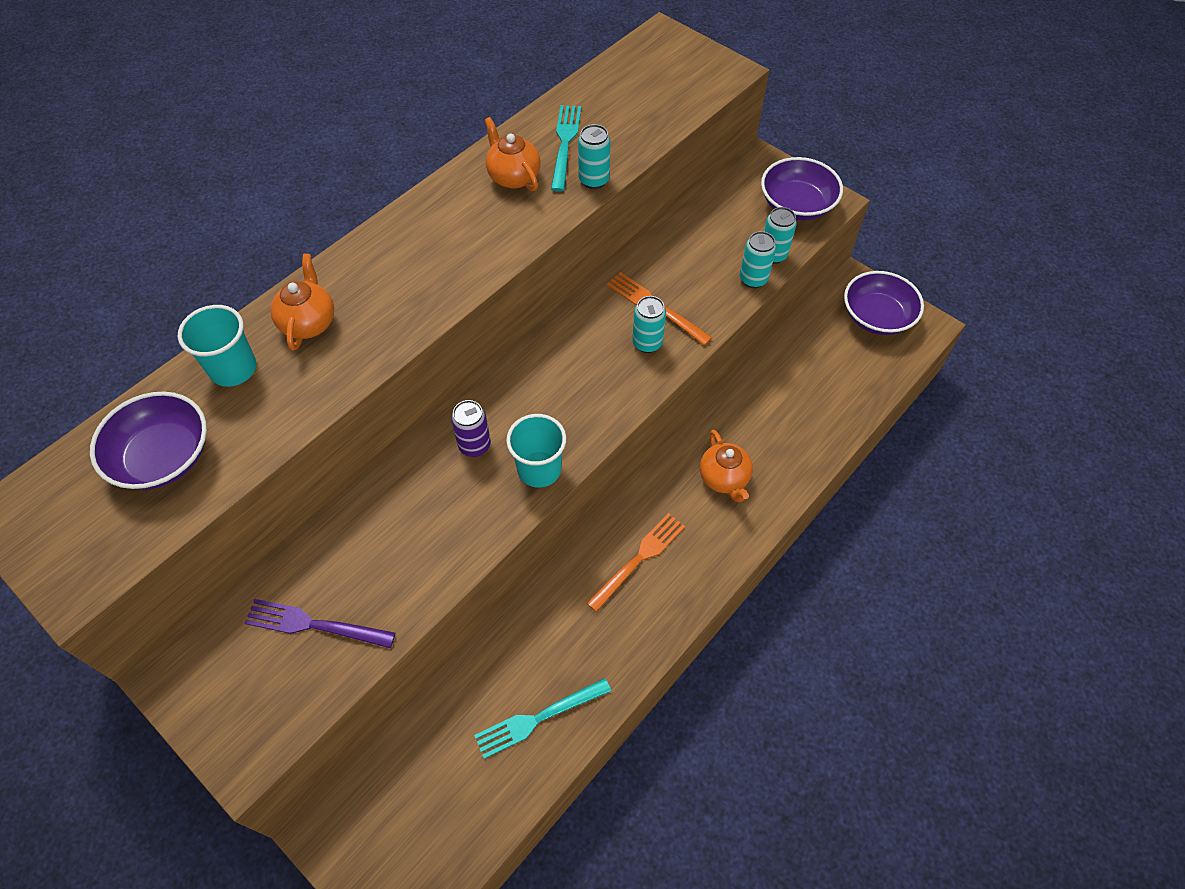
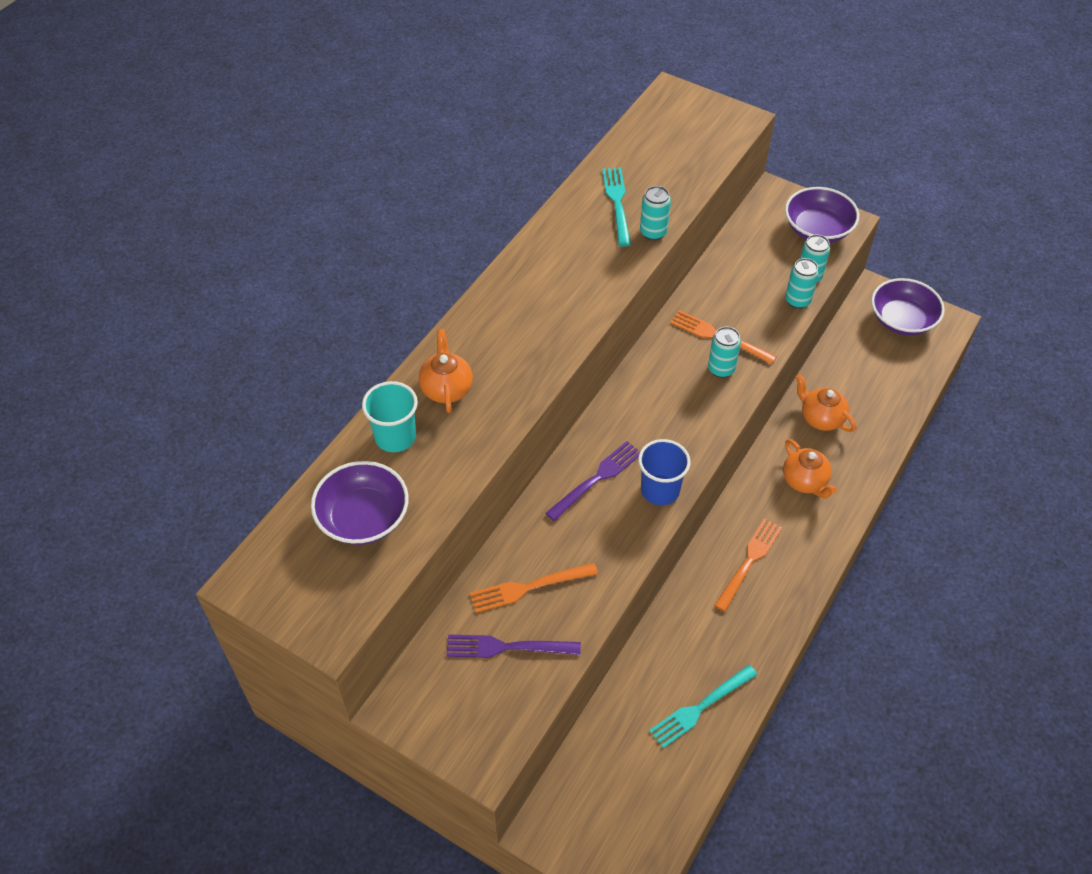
camera: 10 degrees left, 5 degrees down
purple can [451,400,491,457] -> purple fork [545,441,640,521]
orange teapot [485,117,540,191] -> orange teapot moved to [796,374,857,432]
turquoise cup [506,414,566,488] -> blue cup [638,439,690,505]
none -> orange fork [470,563,598,613]

